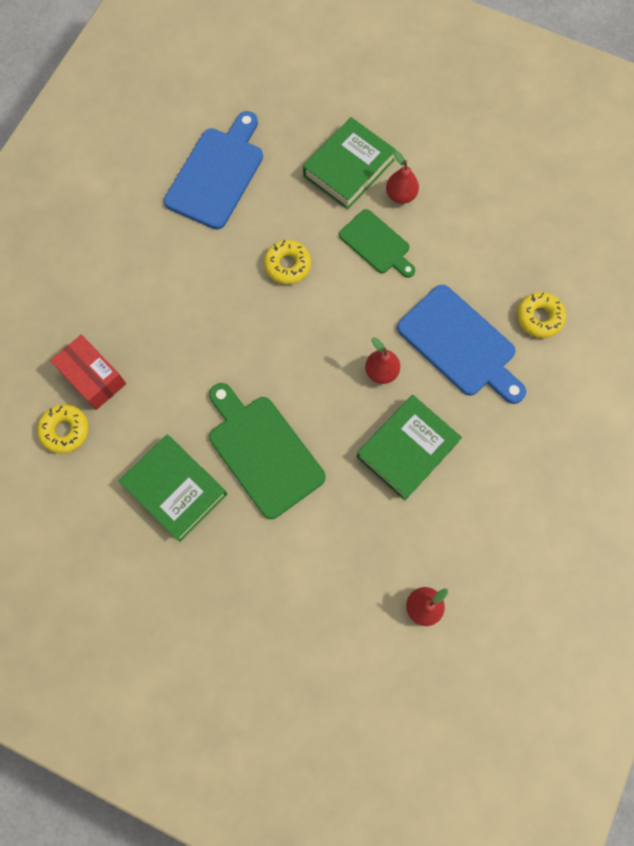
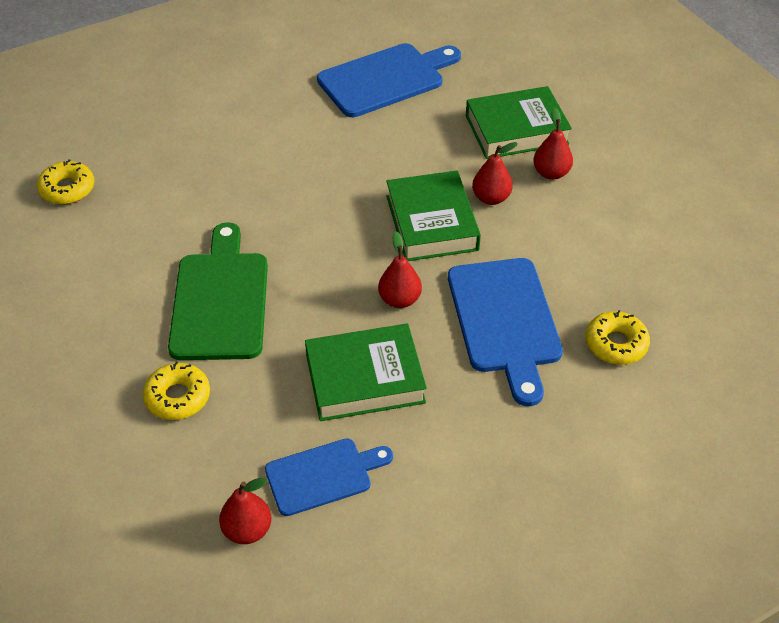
camera: 35 degrees right, 25 degrees down
red box [50,334,126,410] -> none
green book [119,434,227,542] -> green book moved to [386,171,481,261]
yellow donut [264,240,311,284] -> yellow donut moved to [143,362,210,420]
green cutting board [339,209,415,278] -> red pear [472,142,518,205]
none -> blue cutting board [265,438,393,516]

